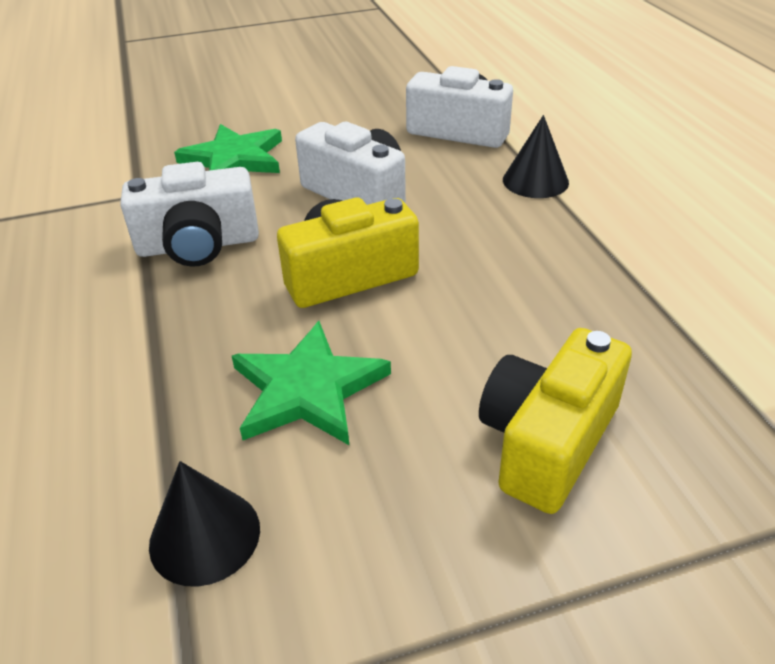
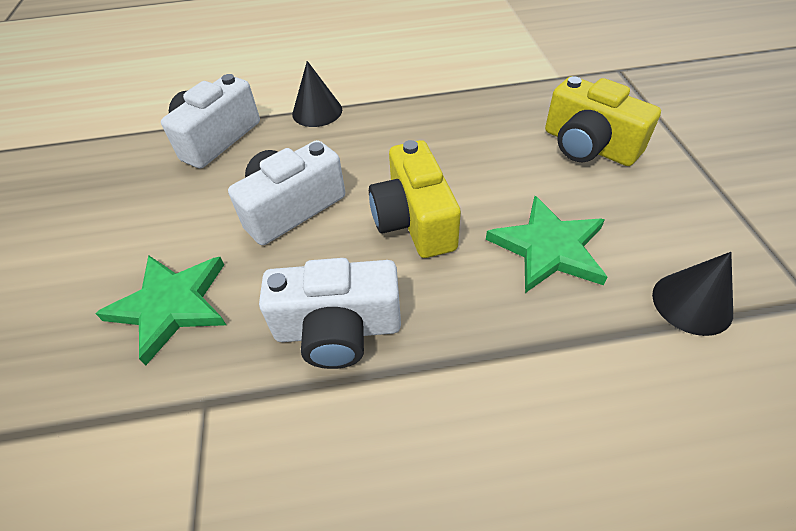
camera: 80 degrees left, 10 degrees up
white camera [120,162,259,267] -> white camera turned 90 degrees clockwise [259,258,401,369]

